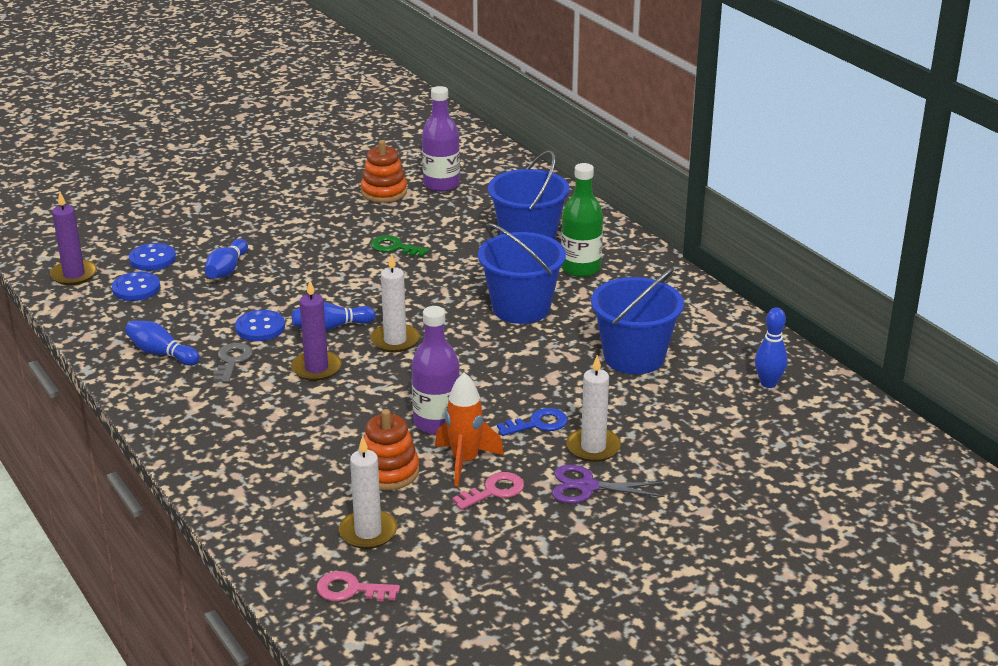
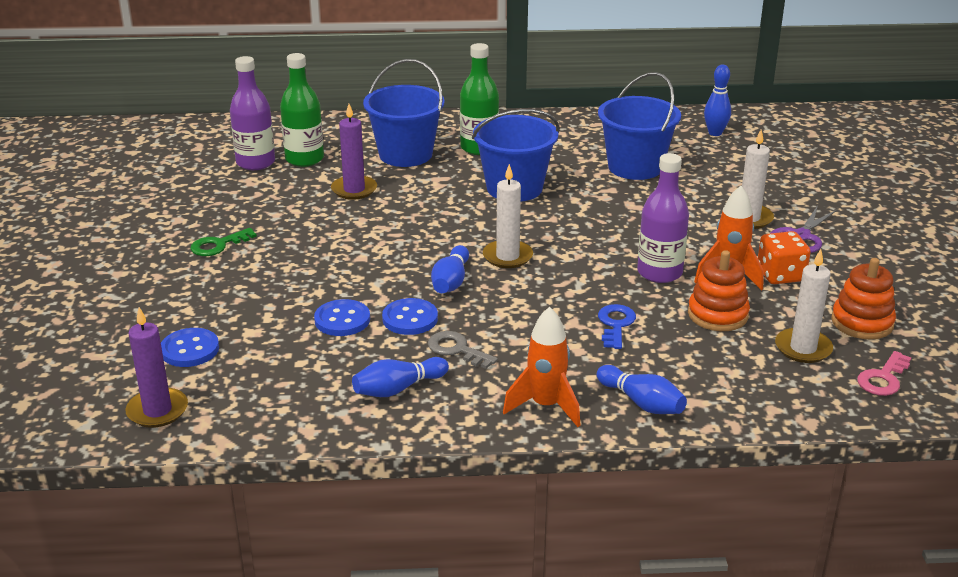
camera: 60 degrees left, 0 degrees up
blue button [112,272,160,301] -> blue button moved to [314,299,370,336]
blue bowling pin [205,239,248,278] -> blue bowling pin moved to [597,365,687,414]
purple candle [291,281,342,381] -> purple candle moved to [331,104,377,200]
orange stacking toy [361,140,407,203] -> orange stacking toy moved to [831,258,896,340]
green key [371,235,429,257] -> green key moved to [191,228,257,256]
pink key [452,472,524,510] -> orange dice [758,231,811,284]
blue key [497,408,568,436] -> blue key moved to [598,304,636,349]
none -> green bottle [280,53,324,167]
none -> orange rocket [503,307,581,427]

